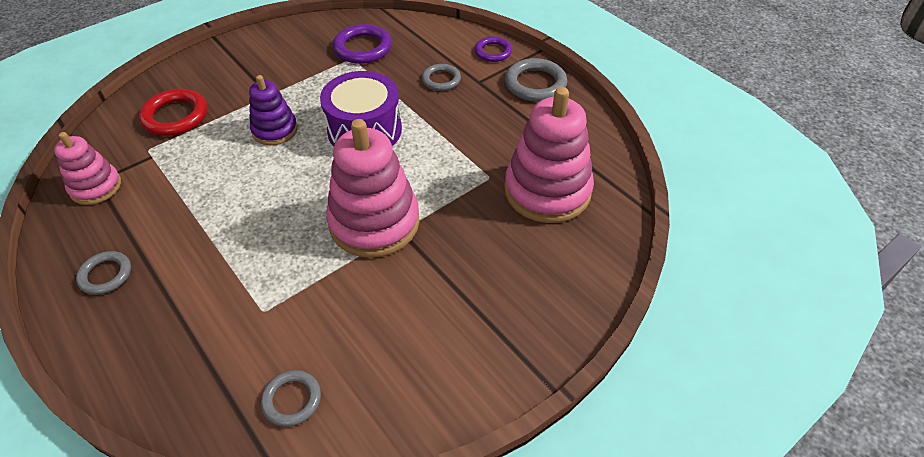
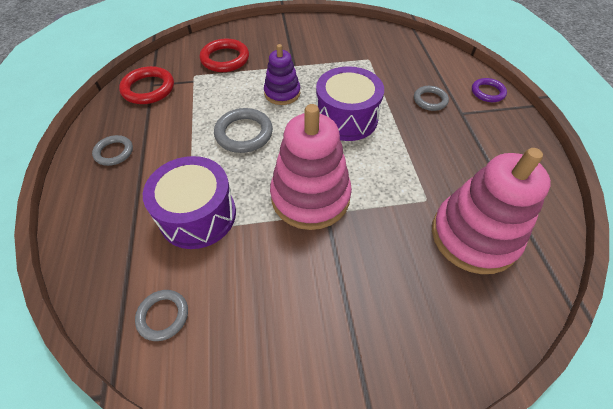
camera: 30 degrees right, 5 degrees up
pink stacking toy [54,132,121,205] -> red ring [119,66,174,104]
purple ring [333,24,392,64] -> none
grey ring [505,58,567,102] -> grey ring moved to [214,108,273,153]
none -> purple drum [143,156,236,249]

